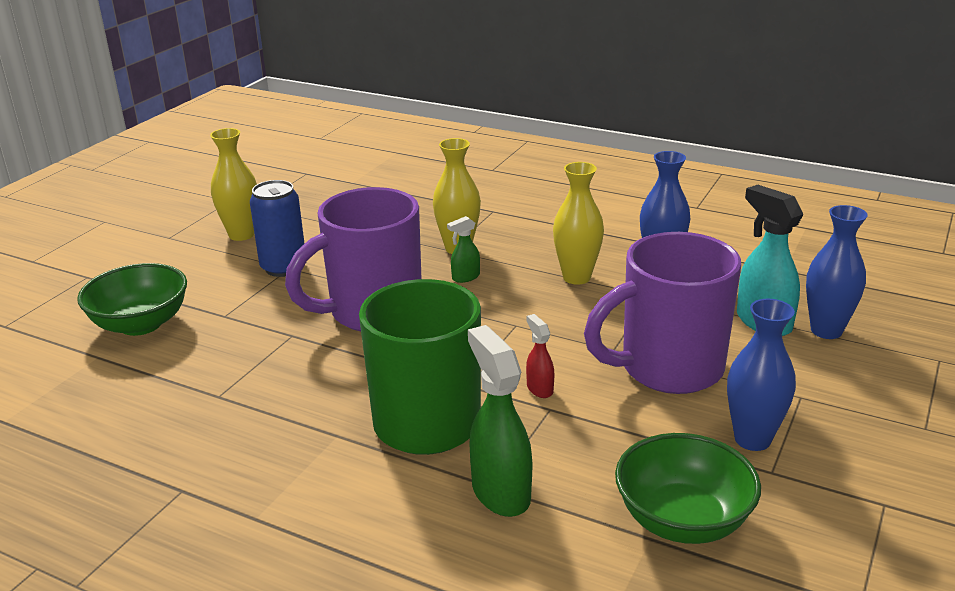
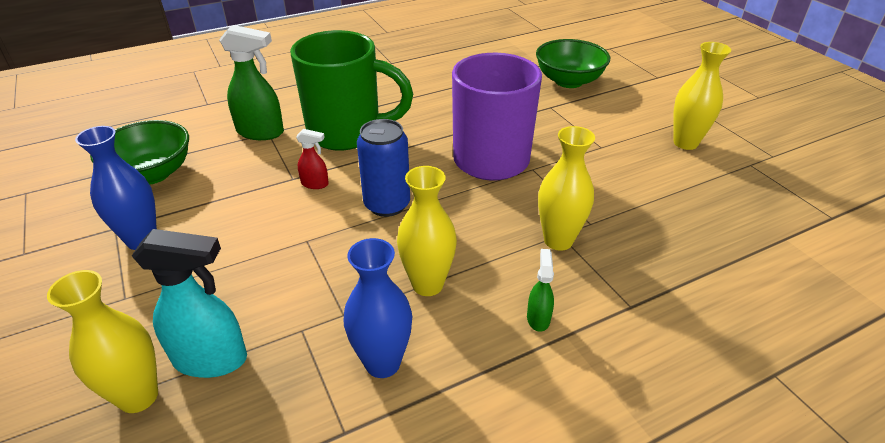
camera: 125 degrees right, 10 degrees up
blue can [250,180,305,277] -> blue can moved to [357,119,410,217]
green spray bottle [447,216,480,283] -> green spray bottle moved to [527,249,554,332]
purple mug [584,232,741,394] -> none
blue vase [806,205,868,339] -> yellow vase [47,270,158,413]

